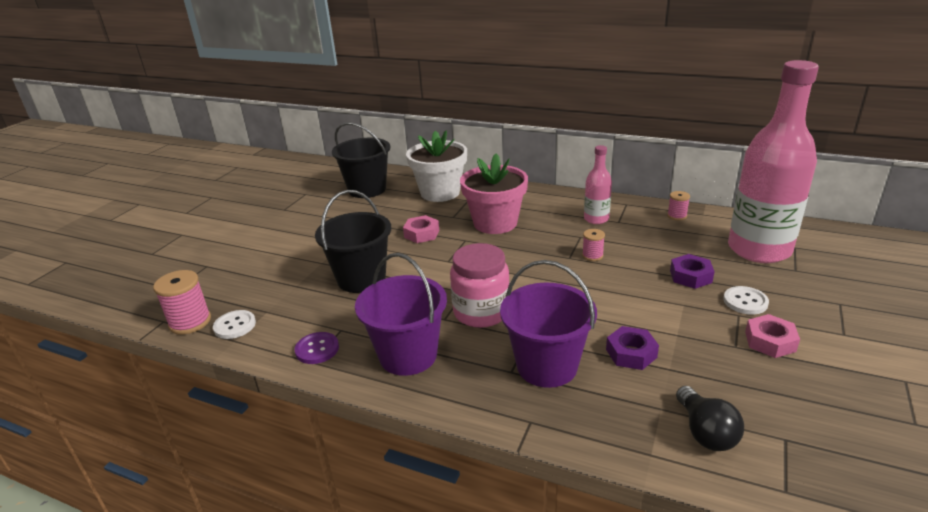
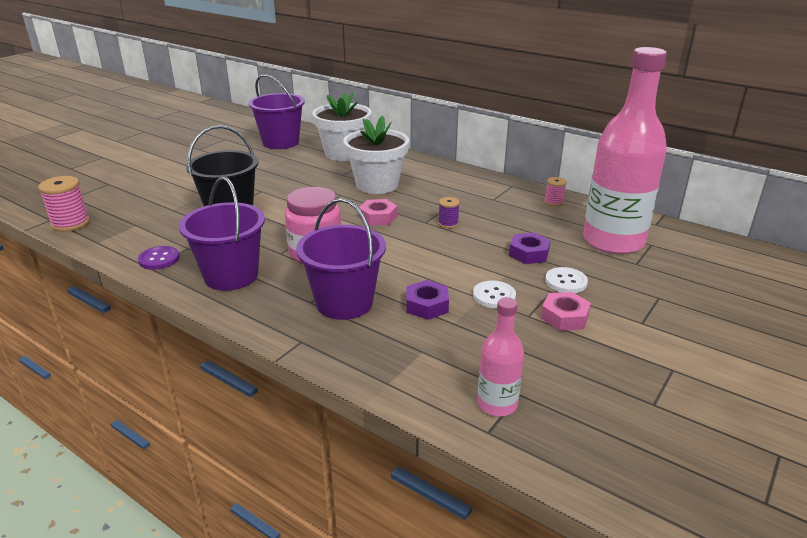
camera: 10 degrees right, 0 degrees up
white button [213,310,256,339] -> white button moved to [473,280,516,309]
black bucket [332,122,391,198] -> purple bucket [248,74,305,149]
pink nut [403,215,439,243] -> pink nut moved to [359,199,397,226]
pink flower pot [460,153,528,234] -> white flower pot [343,116,409,194]
pink spool [582,229,605,261] -> purple spool [438,197,460,228]
pink bottle [584,145,612,224] -> pink bottle moved to [477,297,524,416]
black light bulb [676,386,744,451] -> none

